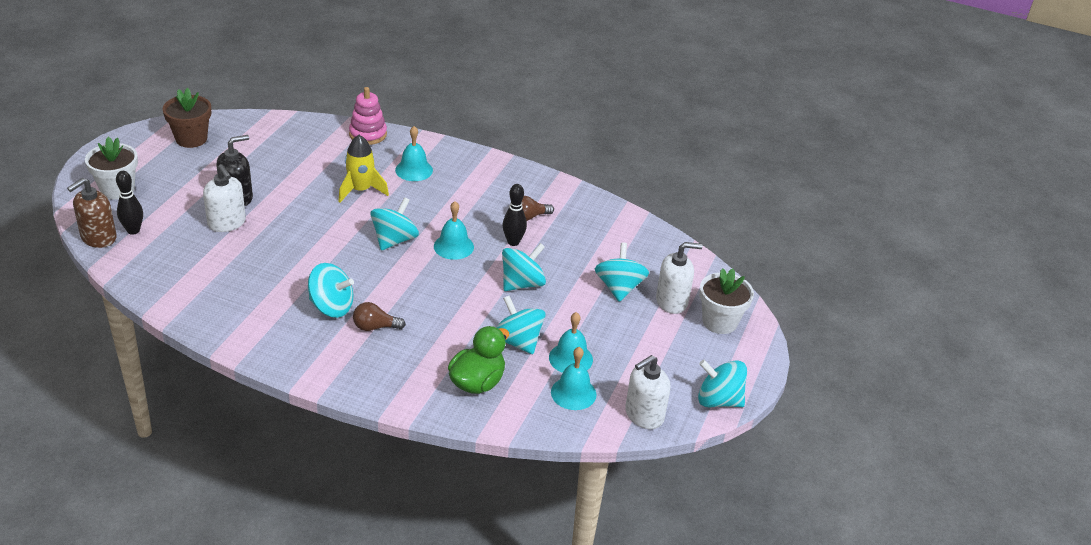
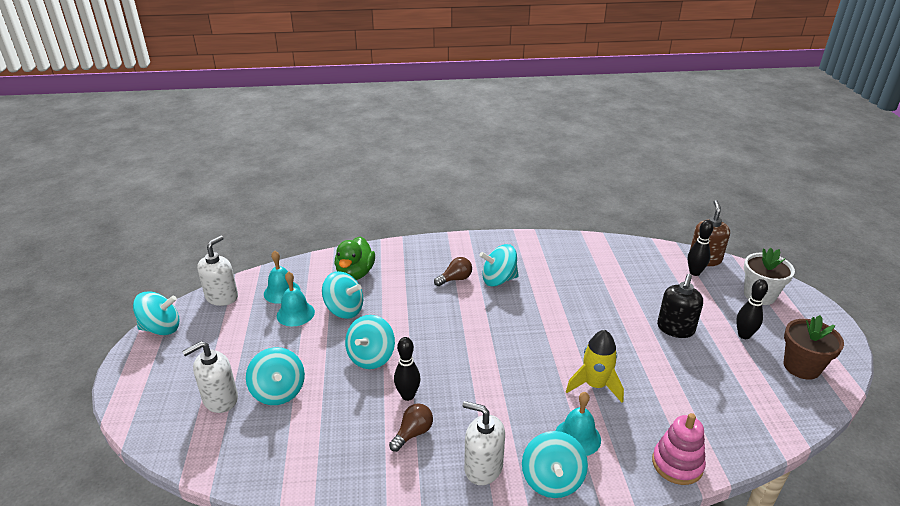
camera: 155 degrees right, 5 degrees down
white soap dispenser [203,164,246,232] -> white soap dispenser moved to [462,401,505,485]
turquoise spinning top [370,197,419,251] -> turquoise spinning top moved to [522,431,588,498]
turquoise bell [434,201,474,260] -> none
white flower pot [699,268,754,334] -> none
none -> black bowling pin [736,279,768,339]

